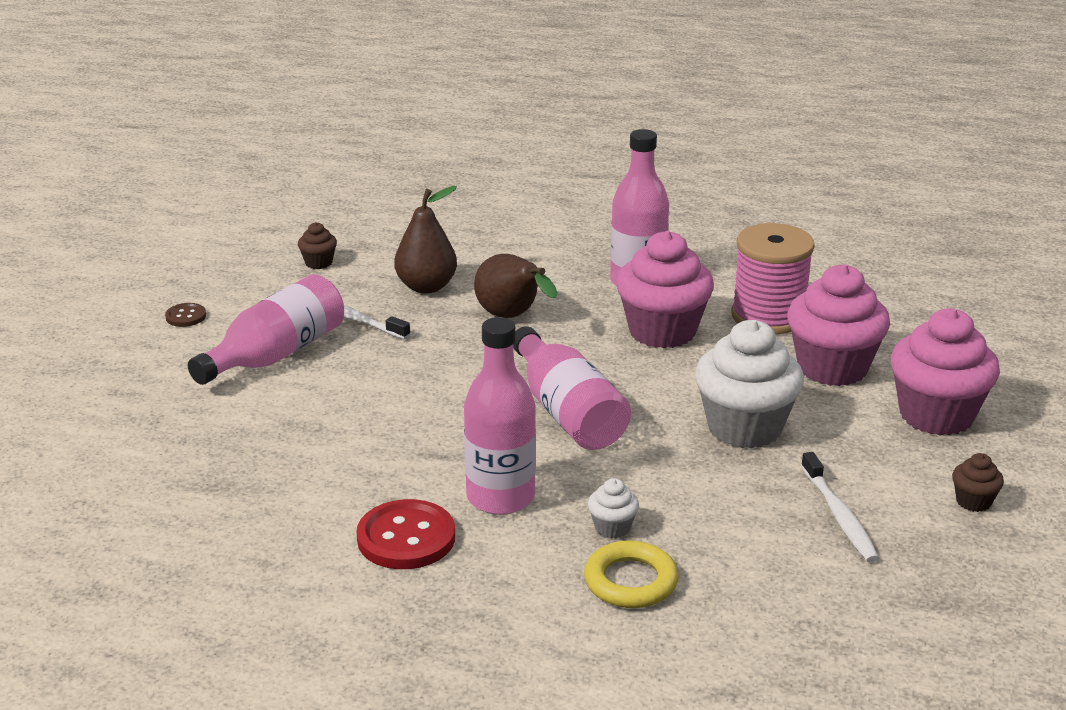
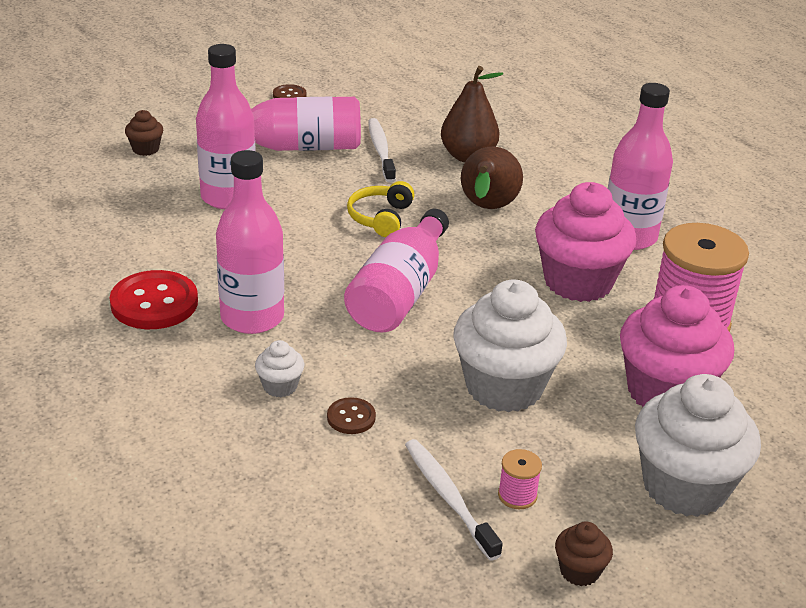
camera: 45 degrees right, 5 degrees up
brown cupcake [298,222,337,269] -> brown cupcake moved to [125,110,163,156]
yellow ring [584,540,678,608] -> none
white toothbrush [801,452,879,562] -> white toothbrush turned 120 degrees clockwise [405,439,503,561]
pink cupcake [891,308,1000,436] -> white cupcake [635,374,761,517]
none -> pink bottle [196,44,256,209]
none -> brown button [327,397,376,434]
none -> yellow headphones [347,181,414,237]
none -> pink spool [498,449,542,509]

